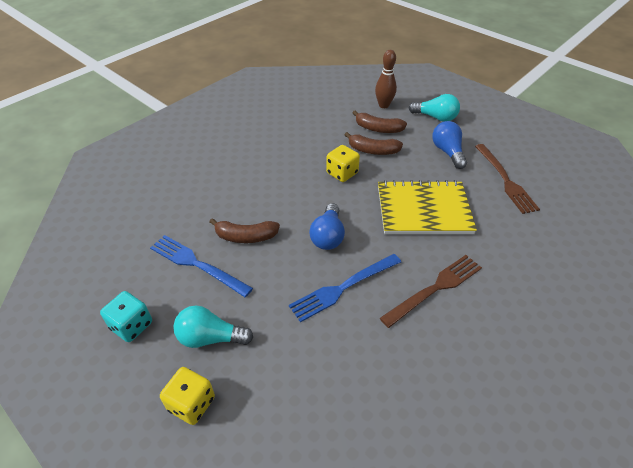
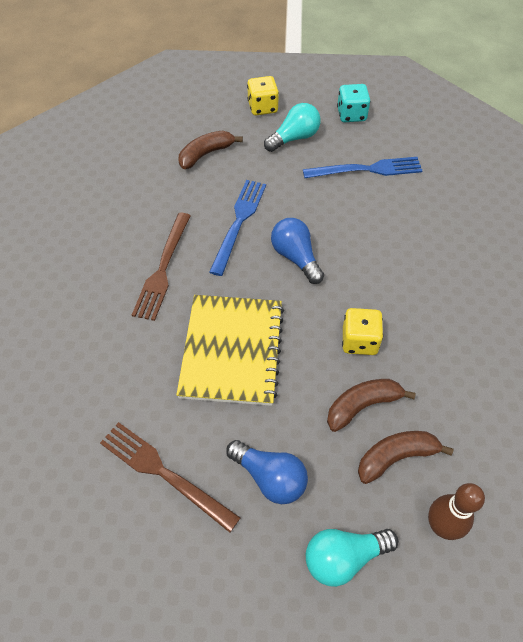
camera: 140 degrees right, 10 degrees up
brown banana [209,218,280,243] -> brown banana moved to [179,131,243,169]
yellow notebook [378,180,477,234] -> yellow notebook turned 45 degrees counterclockwise [176,295,284,406]

